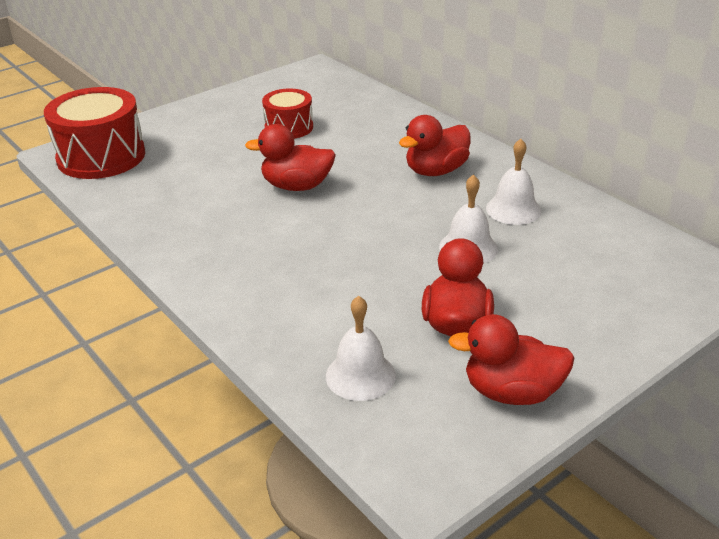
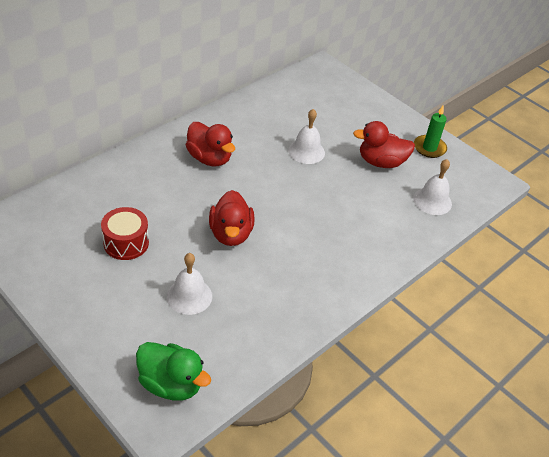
camera: 100 degrees left, 10 degrees up
red drum [44,87,145,179] -> green duck [136,342,211,401]
red duck [448,314,574,405] -> green candle [414,105,447,158]
white bell [486,139,542,225] -> white bell moved to [167,253,212,315]

